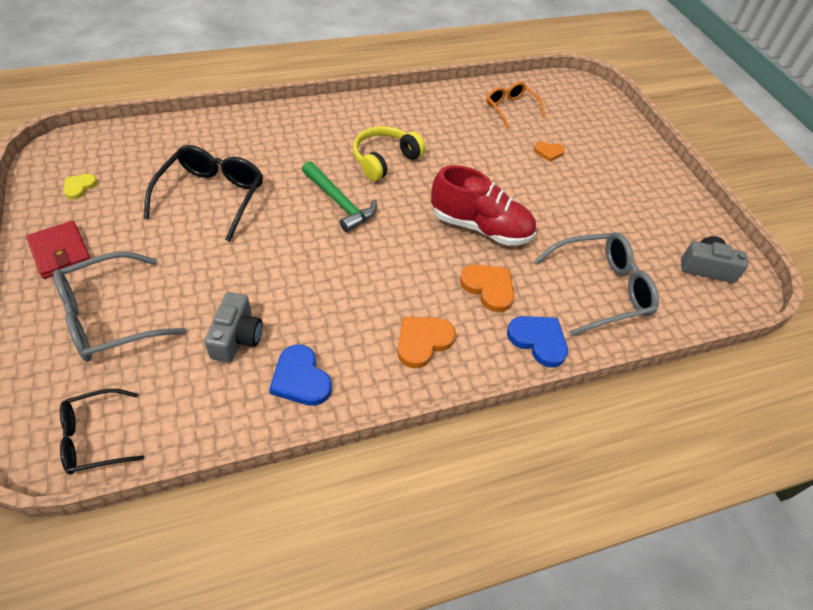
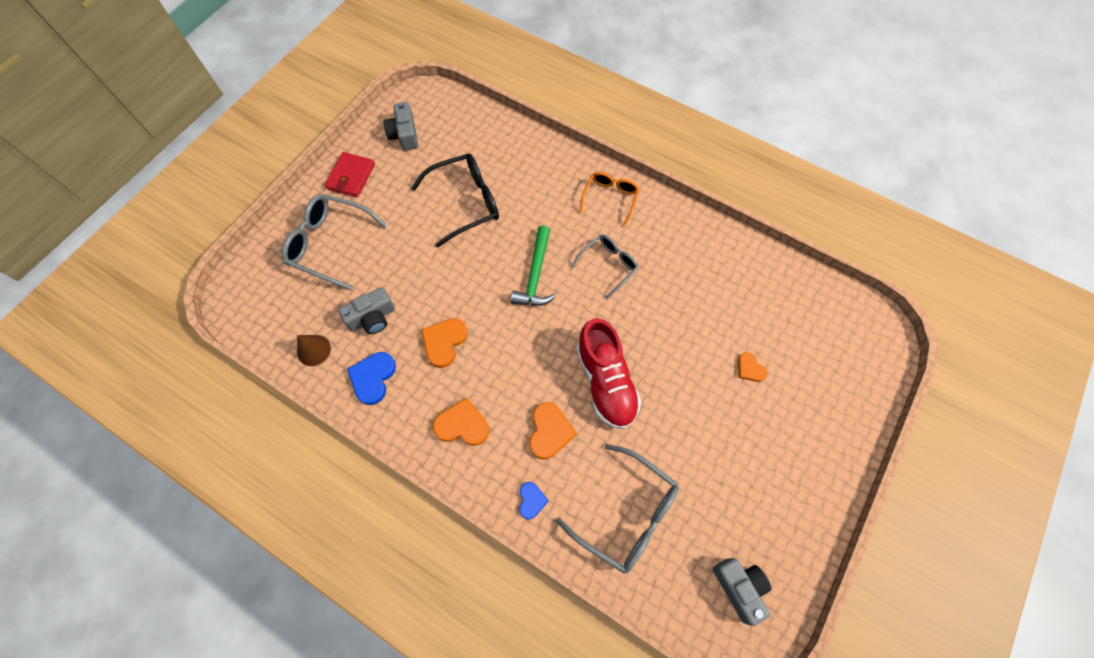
camera: 55 degrees right, 15 degrees up
black glasses [60,389,144,475] -> none
yellow heart [64,174,97,199] -> grey camera [383,102,418,151]
yellow headphones [353,126,425,181] -> grey glasses [571,235,639,299]
orange glasses [486,82,545,129] -> orange glasses moved to [579,172,639,227]
blue heart [507,316,568,368] -> blue heart [519,482,549,520], size x0.61
none -> brown cone [297,335,331,366]
none -> orange heart [421,318,468,368]

